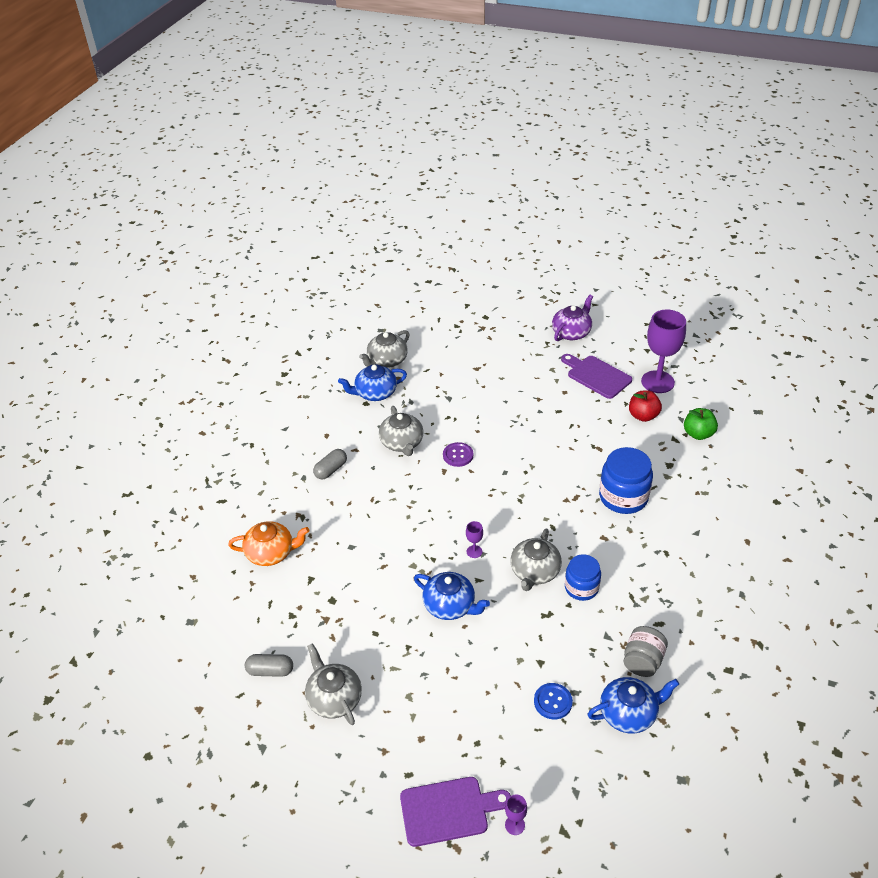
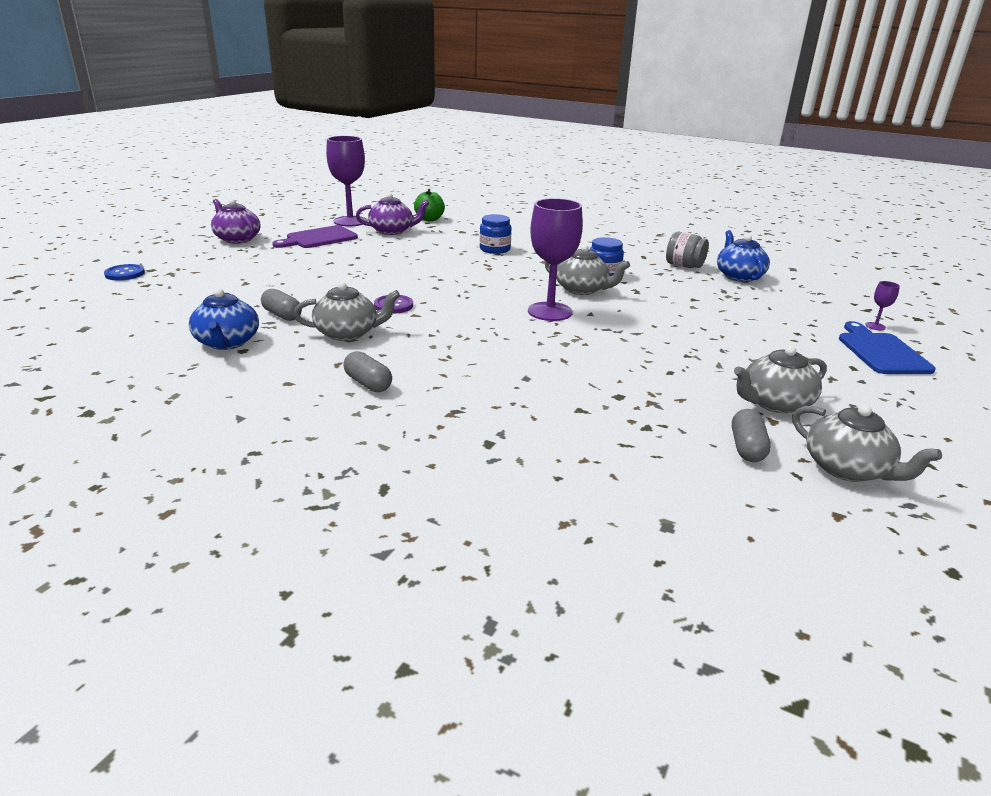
camera: 85 degrees left, 15 degrees down
orange teapot [228,521,309,566] -> none
grey teapot [359,330,410,368] -> grey teapot moved to [792,404,942,482]
purple cutting board [400,777,511,847] -> blue cutting board [839,321,936,374]
blue teapot [414,572,490,620] -> none
purple goblet [466,521,483,558] -> purple goblet [528,198,583,321], size x2.42
blue button [534,683,573,720] -> blue button moved to [104,264,145,280]
blue jar [599,447,653,514] -> blue jar [480,214,511,254], size x0.64
red apple [629,390,662,422] -> purple teapot [356,193,429,235]
none -> grey capsule [261,289,302,321]

